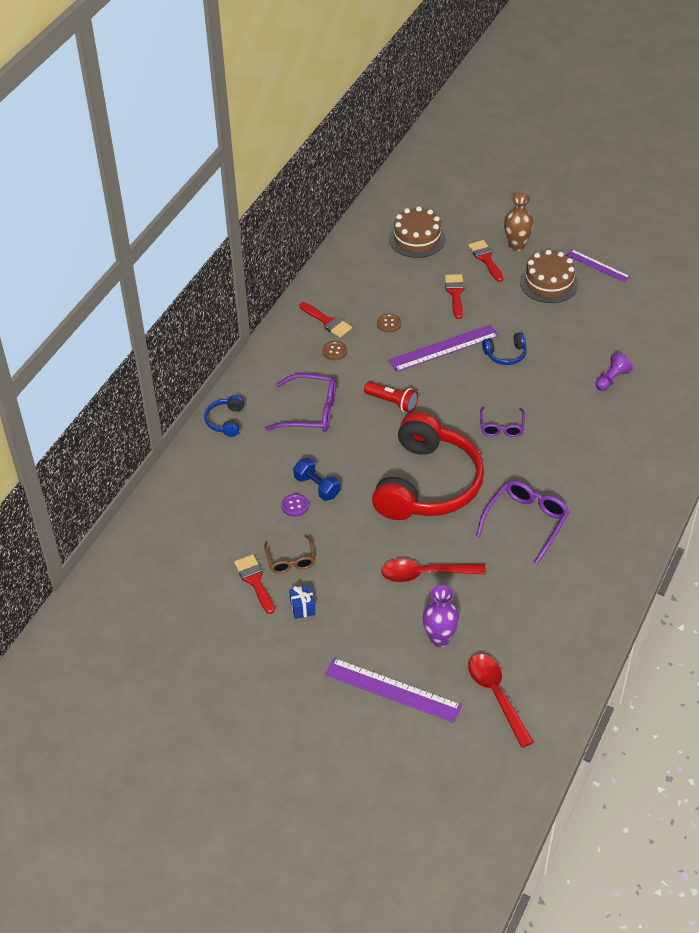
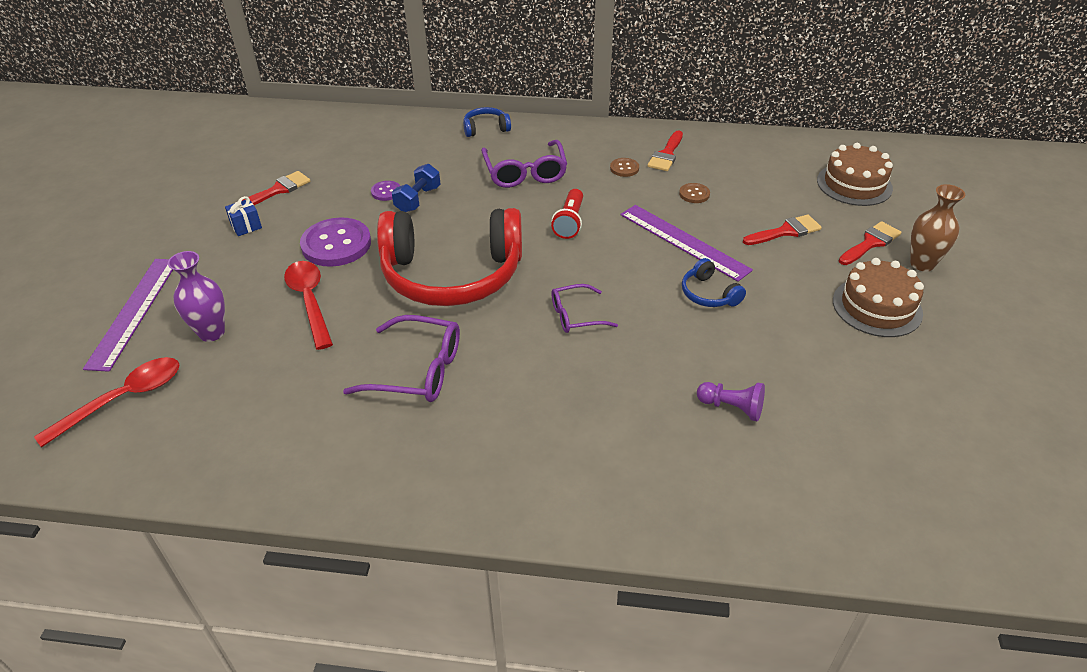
camera: 70 degrees right, 5 degrees down
brown glasses [264,535,315,574] -> none
purple ruler [566,249,630,283] -> none
none -> purple button [300,217,371,267]

